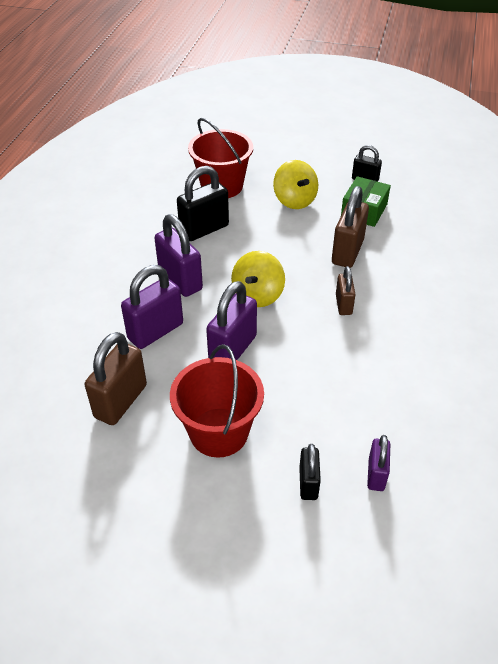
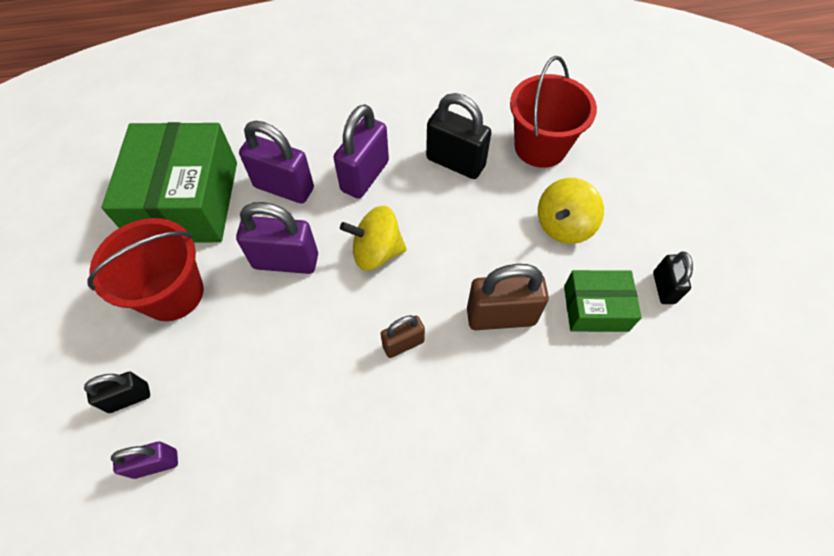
camera: 65 degrees right, 15 degrees up
brown padlock [85,332,147,425] -> green box [102,122,237,243]

